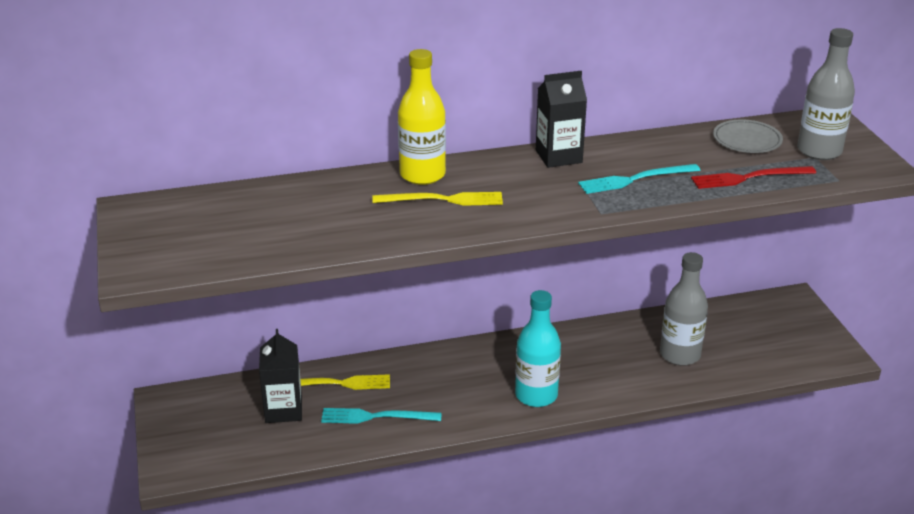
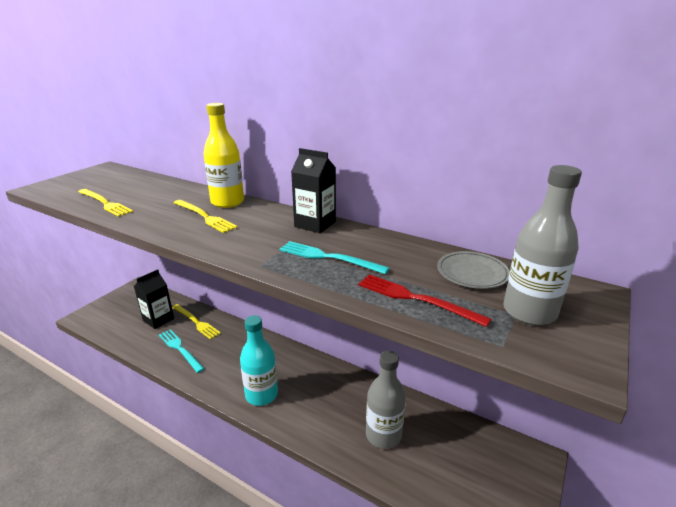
camera: 45 degrees right, 5 degrees down
none -> yellow fork [78,189,134,217]

